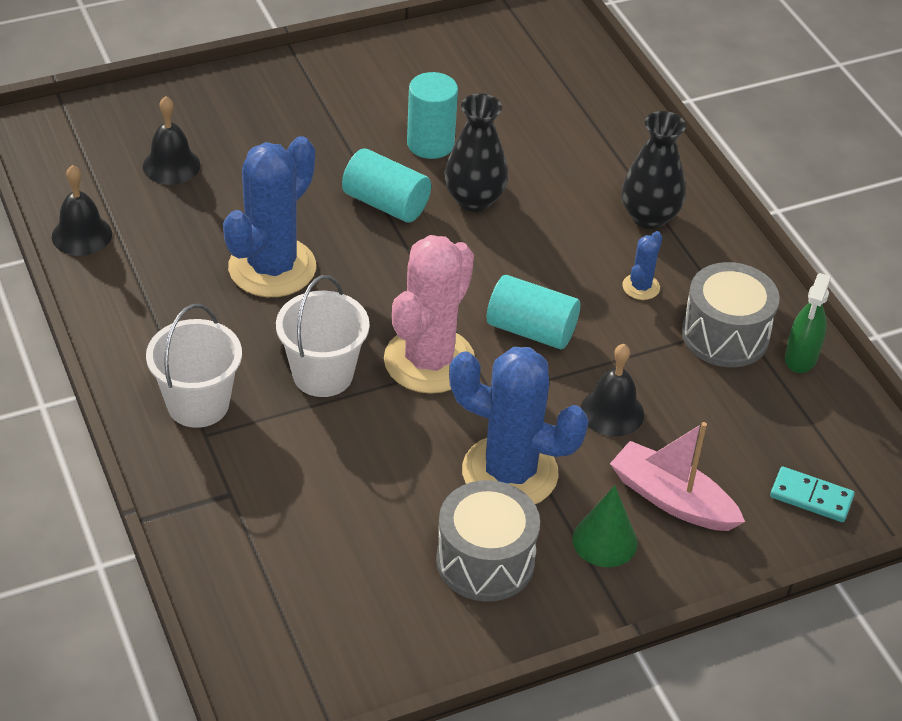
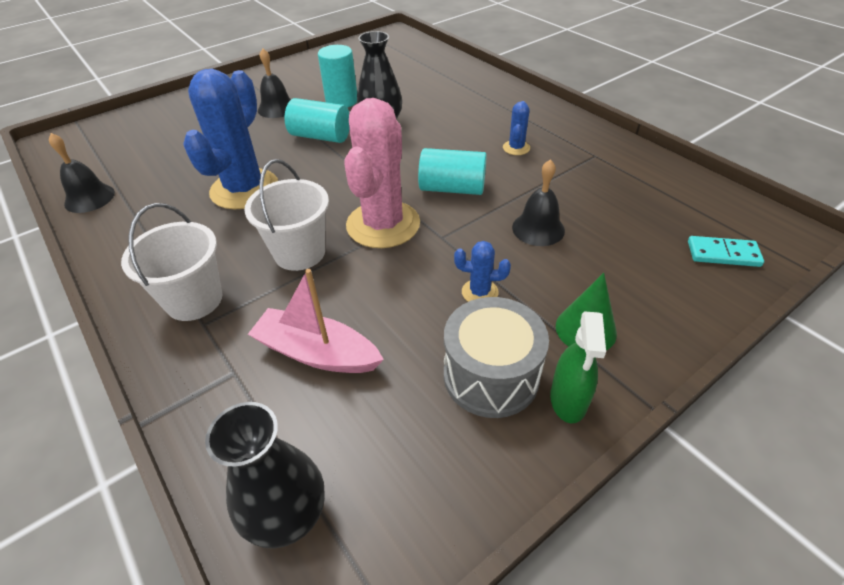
camera: 10 degrees left, 0 degrees up
black bell [143,96,200,185] -> black bell moved to [258,48,291,118]
blue cactus [449,347,589,504] -> blue cactus [454,241,511,302], size x0.43
pink boat [610,422,745,531] -> pink boat moved to [248,269,384,373]
black vase [622,111,686,229] -> black vase moved to [205,402,325,549]
grey drum [682,262,780,367] -> none
green spray bottle [785,273,831,373] -> green spray bottle moved to [550,311,606,423]

